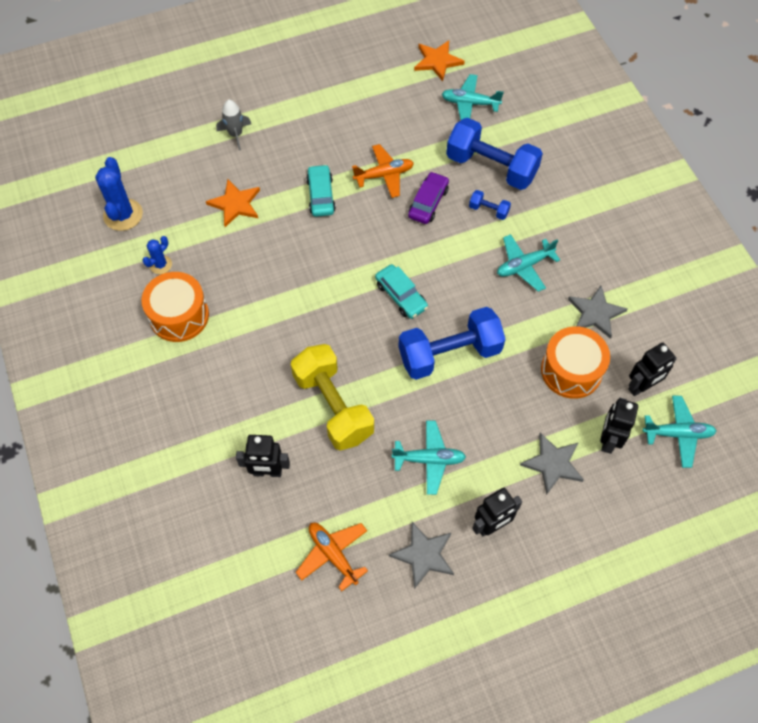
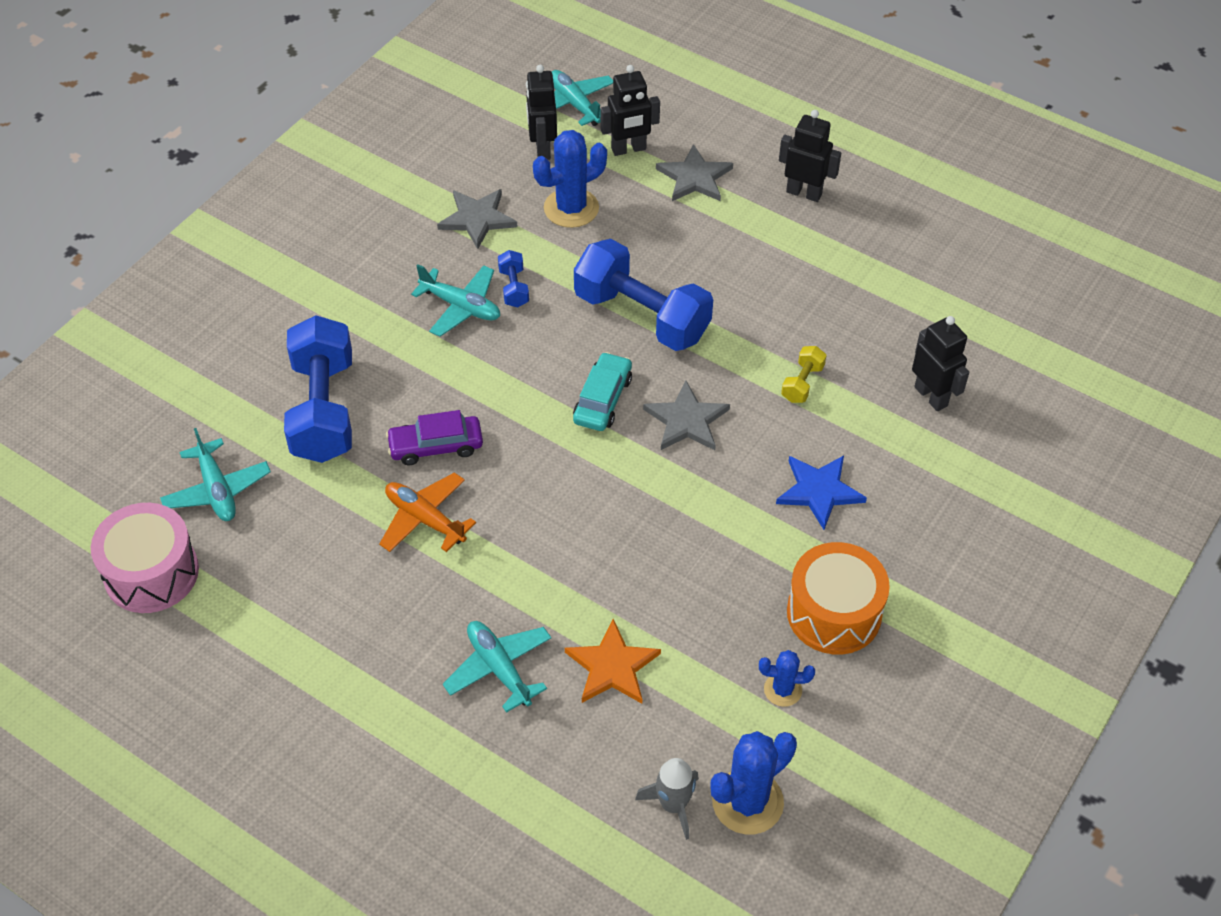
camera: 125 degrees left, 10 degrees down
grey rocket [216,100,251,150] -> grey rocket moved to [635,758,699,840]
yellow dumbbell [291,344,374,451] -> yellow dumbbell [781,346,827,403], size x0.43
orange plane [296,523,368,591] -> none
turquoise car [306,164,336,217] -> none
grey star [389,522,454,589] -> grey star moved to [643,381,730,450]
turquoise plane [392,421,466,495] -> turquoise plane moved to [443,621,552,713]
orange star [414,40,465,81] -> pink drum [91,503,199,613]
blue dumbbell [469,190,511,220] -> blue dumbbell moved to [498,250,529,308]
orange drum [541,326,610,399] -> blue cactus [533,130,607,228]
black robot [628,343,677,396] -> black robot turned 120 degrees counterclockwise [526,65,557,160]
none -> blue star [776,456,867,530]

